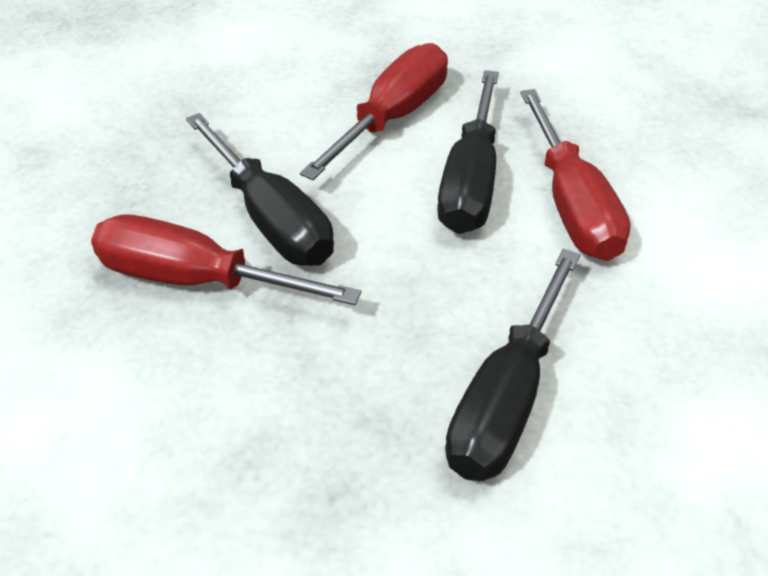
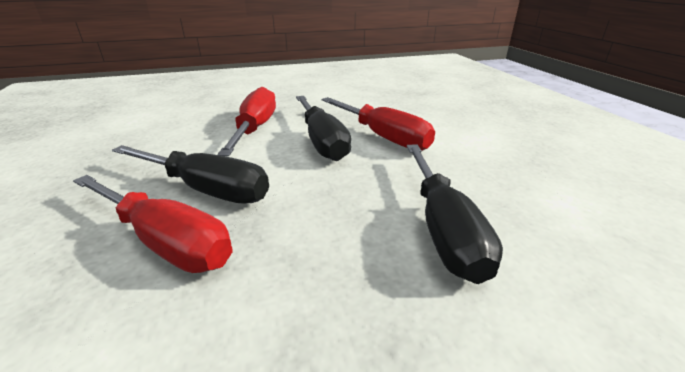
camera: 30 degrees left, 15 degrees down
red screwdriver [91,215,361,305] -> red screwdriver turned 135 degrees counterclockwise [73,175,233,273]

